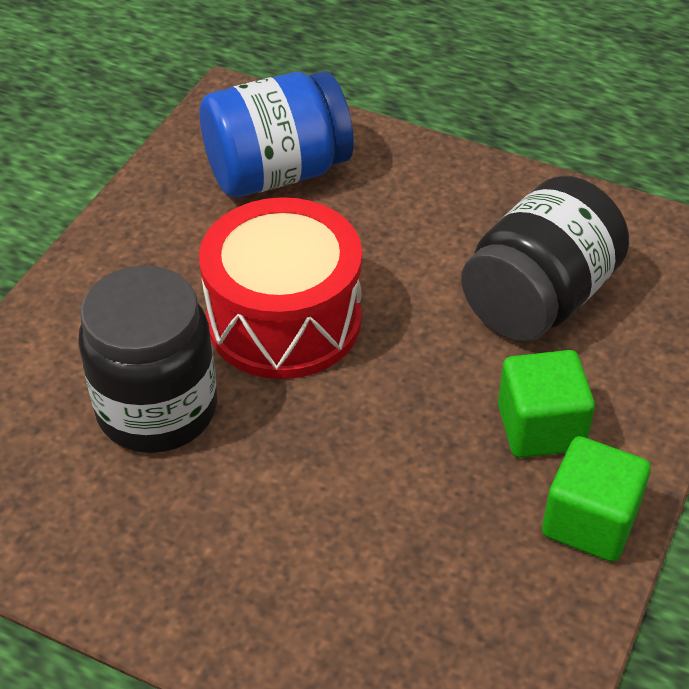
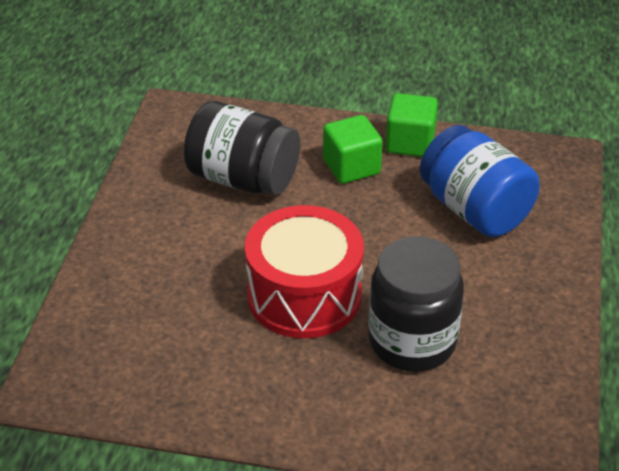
camera: 105 degrees left, 5 degrees down
blue jar [199,71,354,197] -> blue jar moved to [420,125,540,237]

